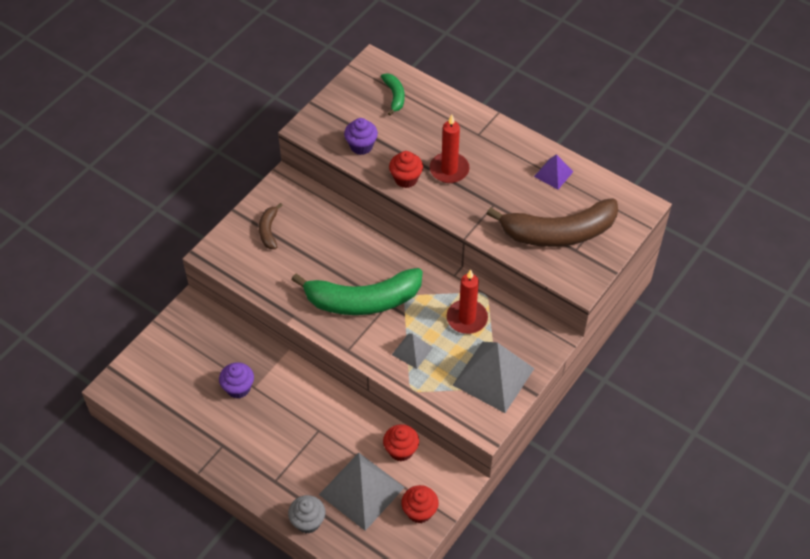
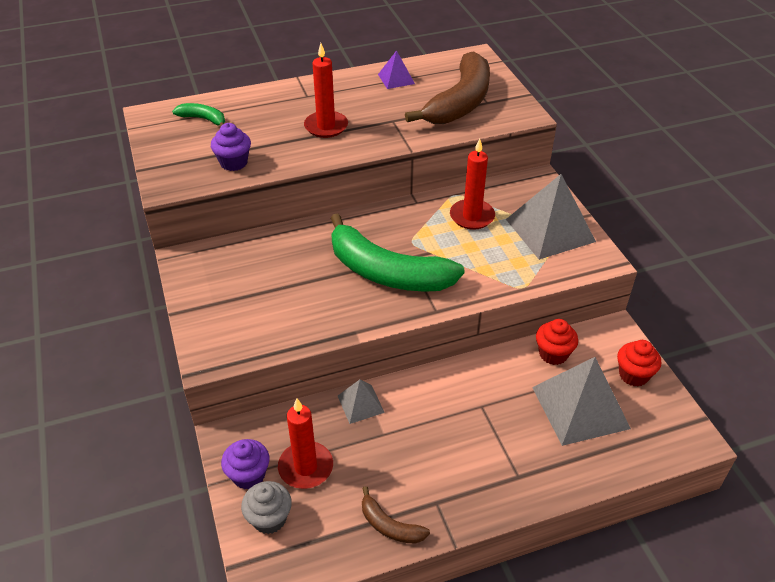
camera: 55 degrees left, 10 degrees down
purple cupcake [219,362,254,398] -> purple cupcake moved to [221,439,270,490]
brown banana [259,203,283,249] -> brown banana moved to [362,486,430,544]
grey cupcake [288,495,325,533] -> grey cupcake moved to [241,481,292,534]
green banana [291,268,423,315] -> green banana turned 90 degrees clockwise [331,213,465,292]
red cupcake [389,151,423,188] -> none
grey pyramid [392,334,433,369] -> grey pyramid moved to [338,380,385,424]
none -> red candle [278,398,333,489]

